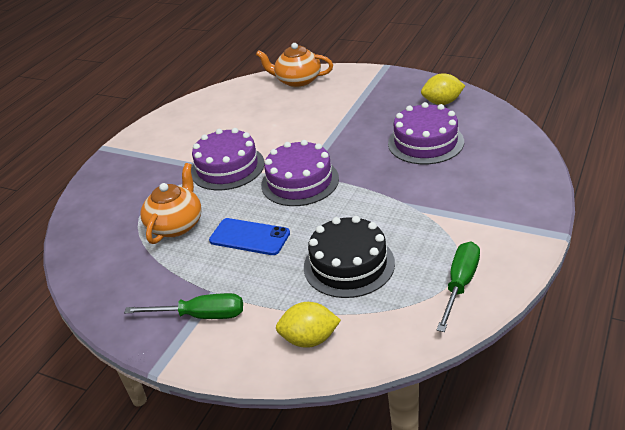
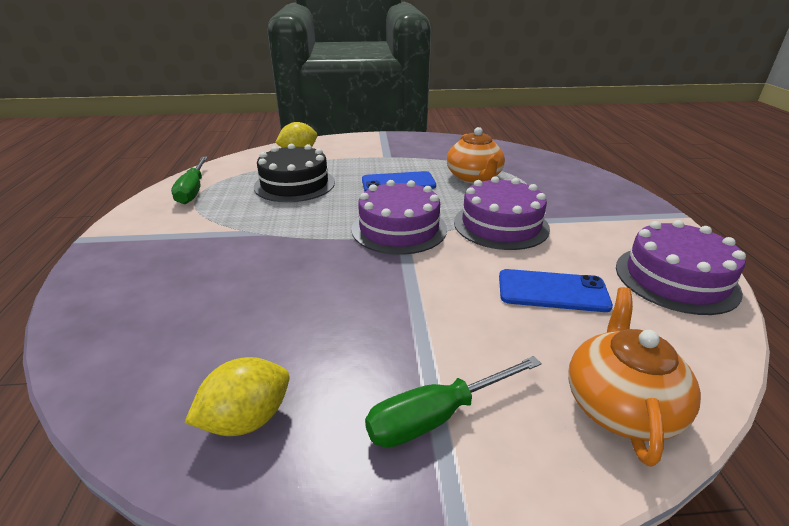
camera: 145 degrees right, 5 degrees down
green screwdriver [124,293,243,319] -> green screwdriver moved to [365,356,542,448]
orange teapot [256,43,333,88] -> orange teapot turned 60 degrees counterclockwise [568,287,701,467]
purple cake [388,102,464,164] -> purple cake moved to [616,220,746,315]
none -> blue phone [499,269,613,312]

